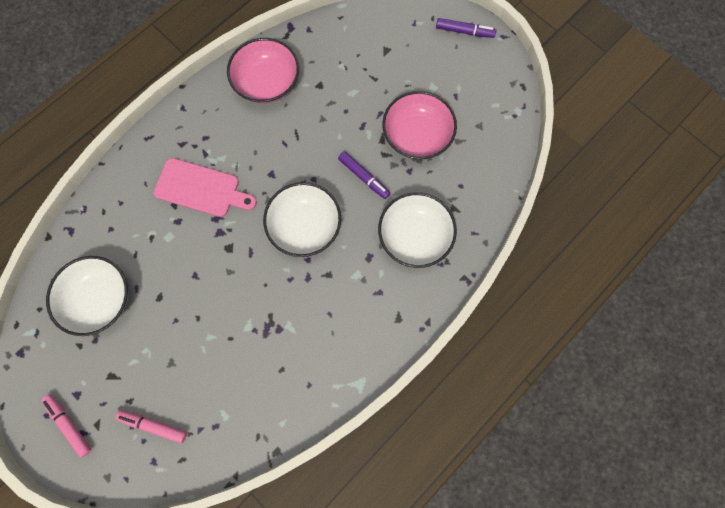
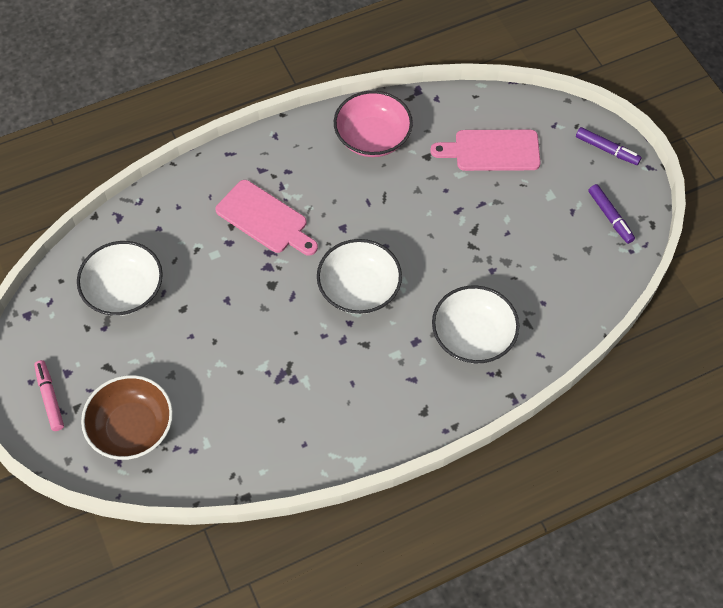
camera: 20 degrees right, 15 degrees down
pink marker [115,410,187,443] -> brown bowl [81,375,173,460]
purple marker [338,151,390,199] -> purple marker moved to [588,184,635,244]
pink bowl [382,91,457,159] -> none
none -> pink cutting board [430,130,541,171]

